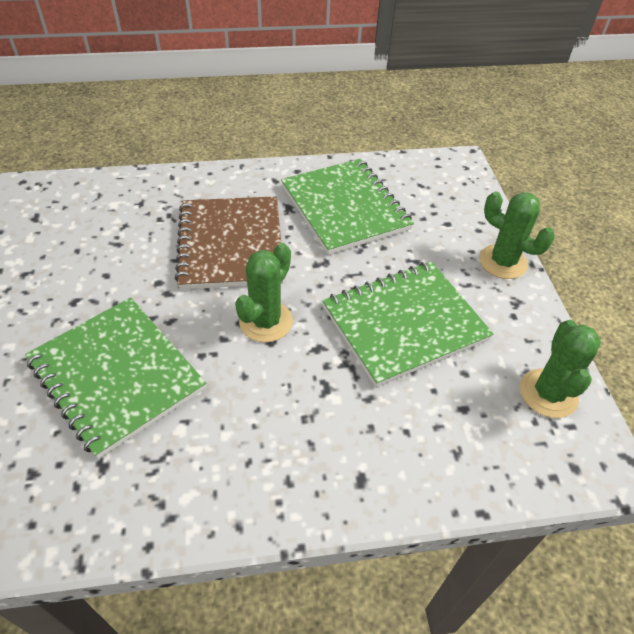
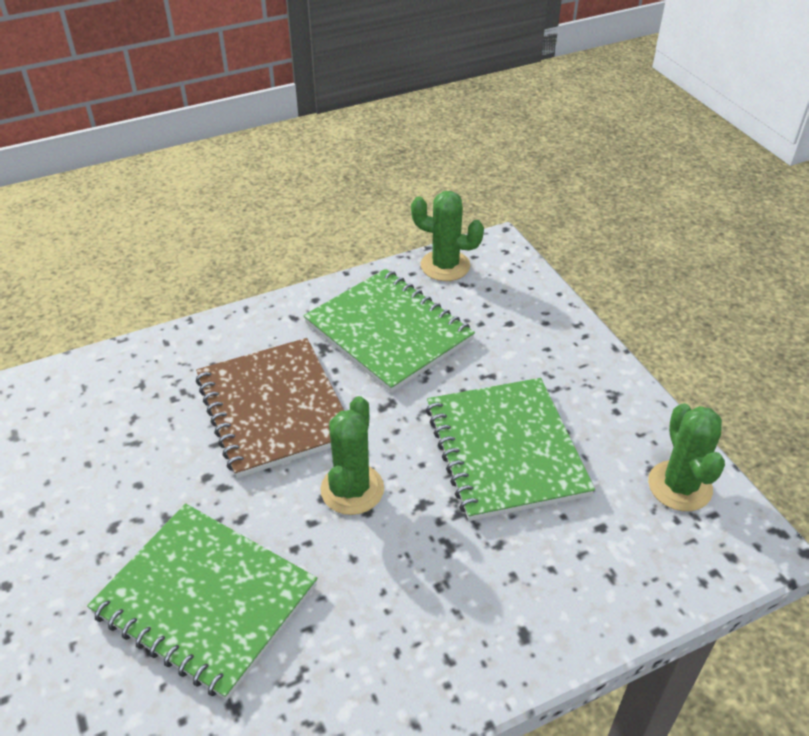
camera: 15 degrees left, 5 degrees down
green notebook [322,261,493,387] -> green notebook turned 60 degrees counterclockwise [426,378,595,521]
green cactus [479,192,555,279] -> green cactus moved to [411,191,484,281]

